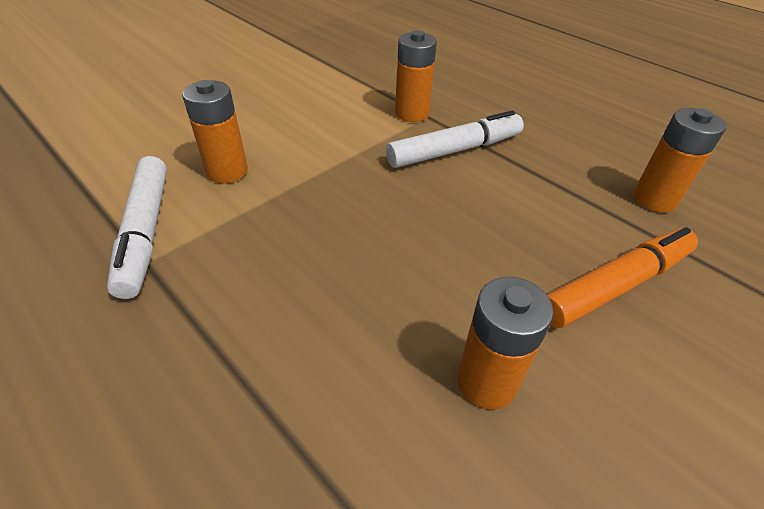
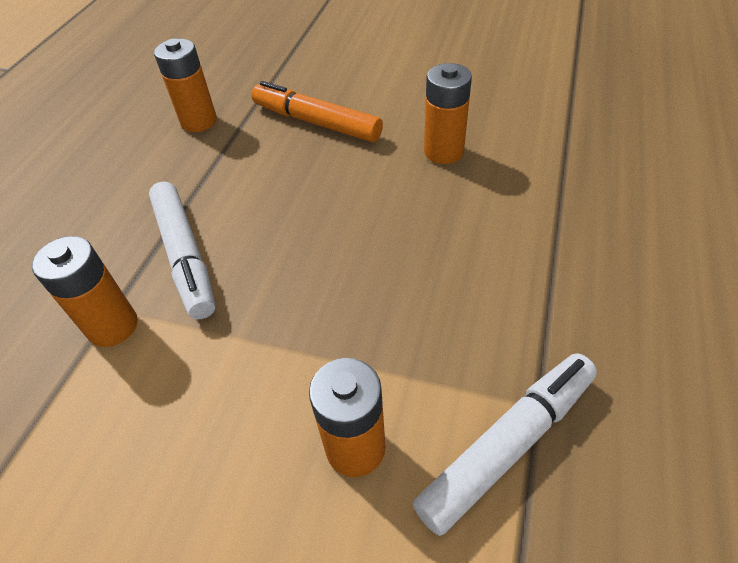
camera: 115 degrees left, 5 degrees up
white marker [386,110,524,168] -> white marker turned 150 degrees counterclockwise [149,182,215,319]

